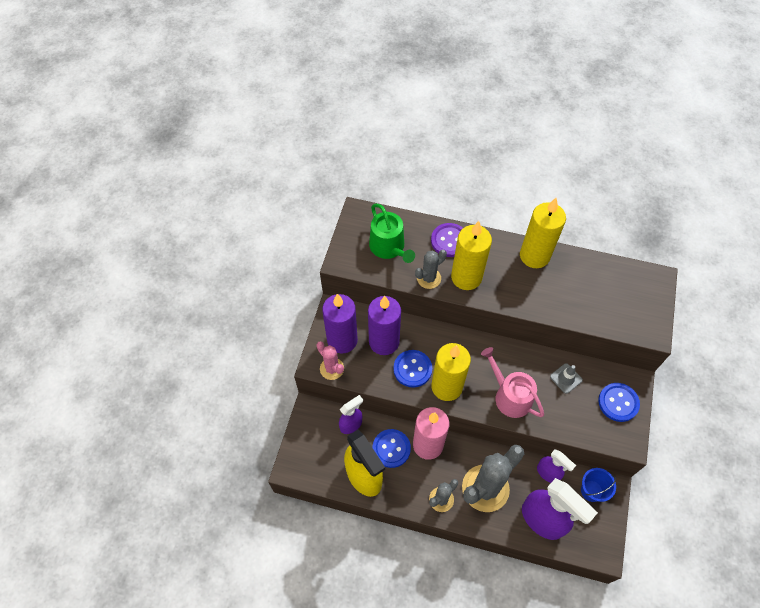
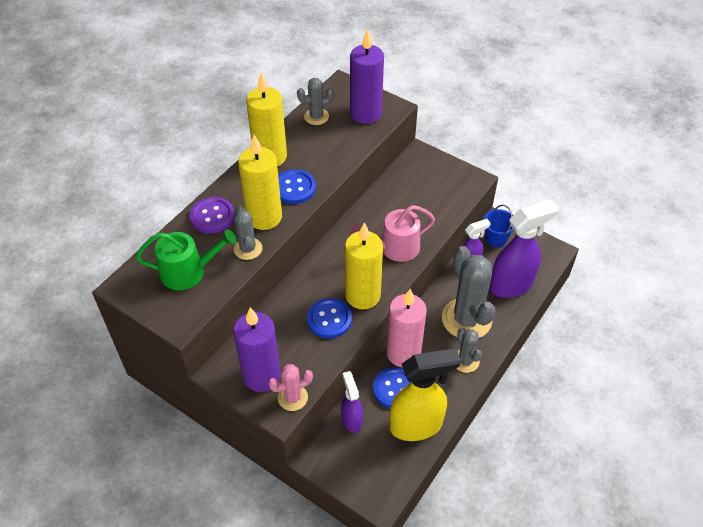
camera: 70 degrees left, 10 degrees down
purple candle [368,296,401,355] -> purple candle moved to [350,29,384,124]
grey traffic cone [550,363,583,394] -> none
blue button [598,383,640,422] -> blue button moved to [278,169,316,204]
none -> grey cactus [297,78,334,125]

